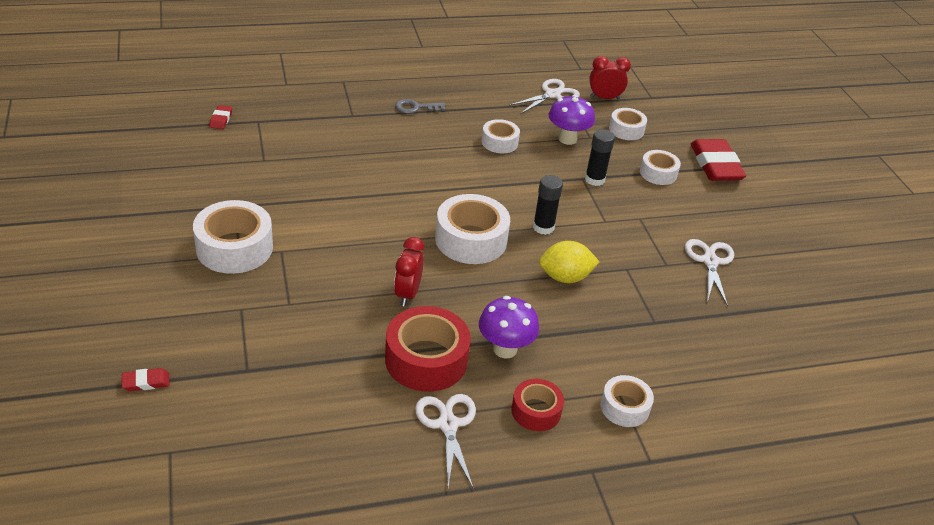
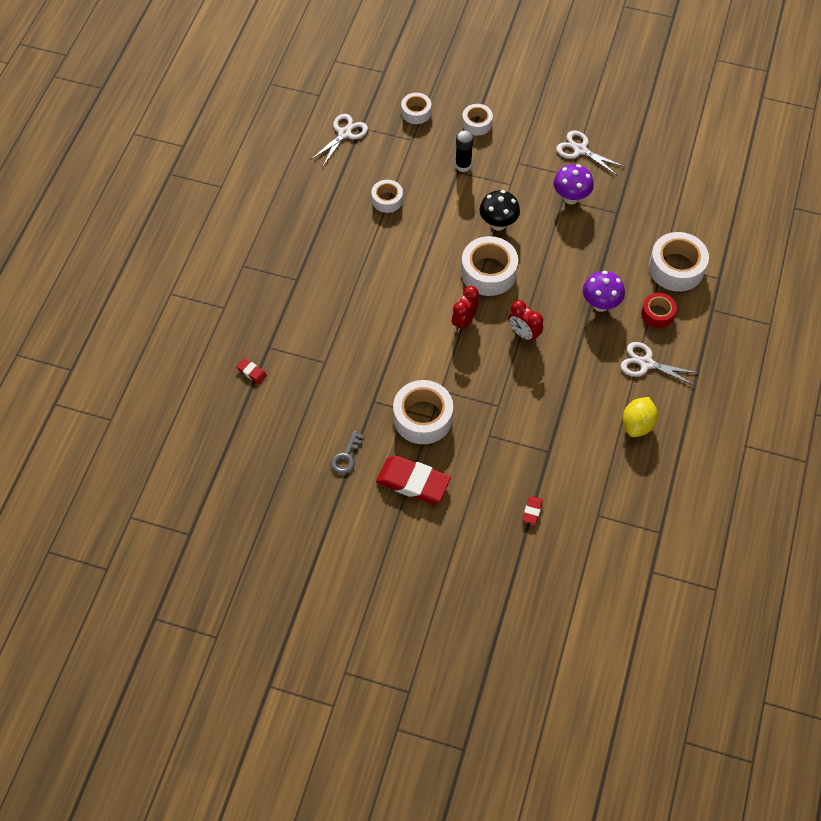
camera: 55 degrees left, 20 degrees up
red tape [385,306,471,392] -> none
grey key [395,99,446,114] -> grey key moved to [331,431,364,474]
white scissors [509,79,580,114] -> white scissors turned 45 degrees clockwise [311,114,368,166]
black glue stick [533,175,563,235] -> black mushroom [480,190,520,231]
yellow lemon [539,241,599,283] -> yellow lemon moved to [622,397,658,437]
purple mushroom [549,95,595,145] -> purple mushroom moved to [554,164,594,204]
red clock [589,56,631,100] -> red clock moved to [452,286,479,332]
white tape [600,375,654,427] -> white tape [649,232,709,292], size x1.72
red eraser [691,139,746,181] -> red eraser moved to [376,455,451,504]

